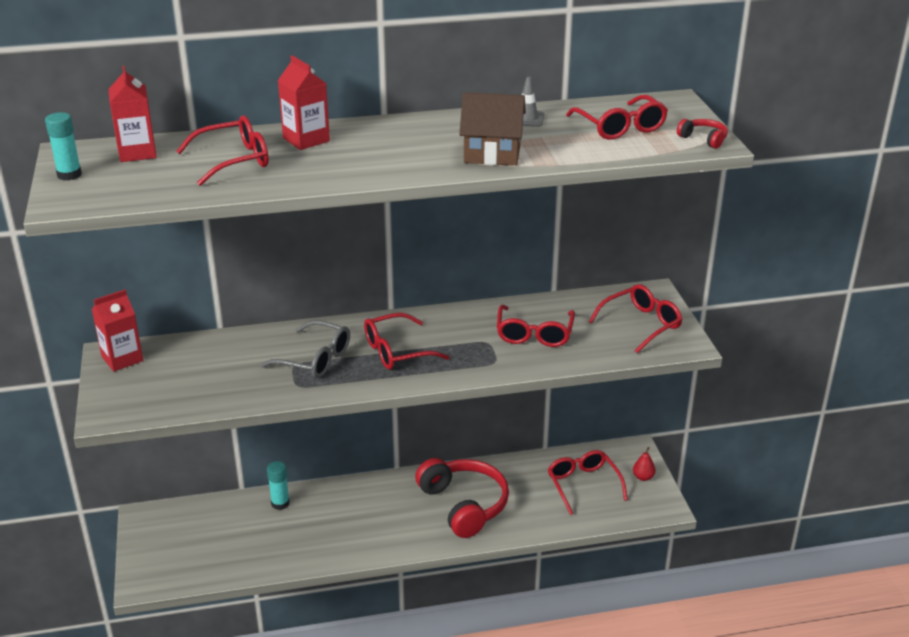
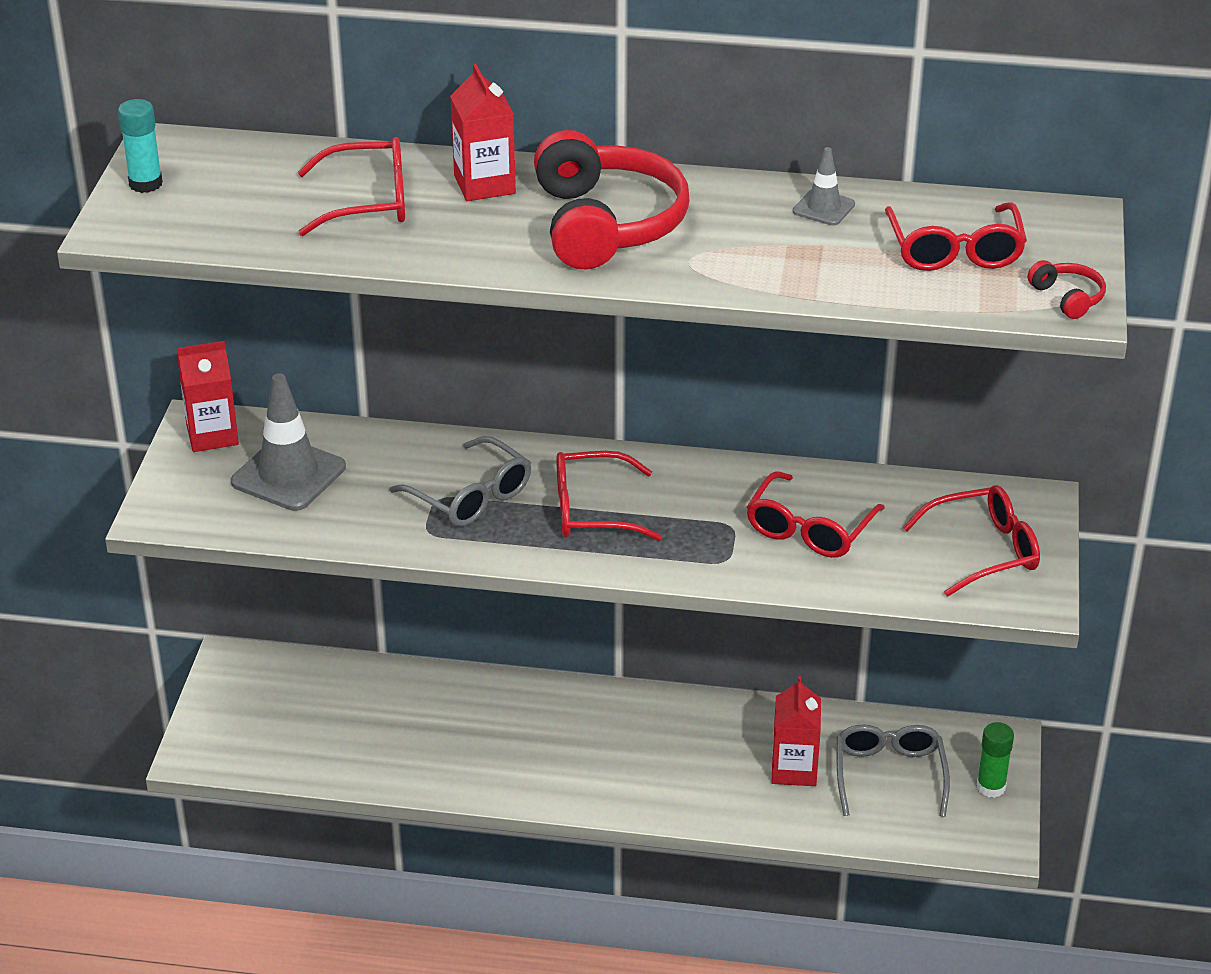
camera: 20 degrees right, 5 degrees up
red carton [109,66,157,162] -> red carton moved to [772,676,821,786]
turquoise glue stick [267,461,290,510] -> none
red headphones [415,458,509,538] -> red headphones moved to [534,130,690,269]
brown house [459,92,526,166] -> none
red glasses [548,450,628,515] -> grey glasses [837,724,950,817]
red pear [633,447,656,481] -> green glue stick [977,722,1014,798]
none -> grey traffic cone [231,373,346,511]

